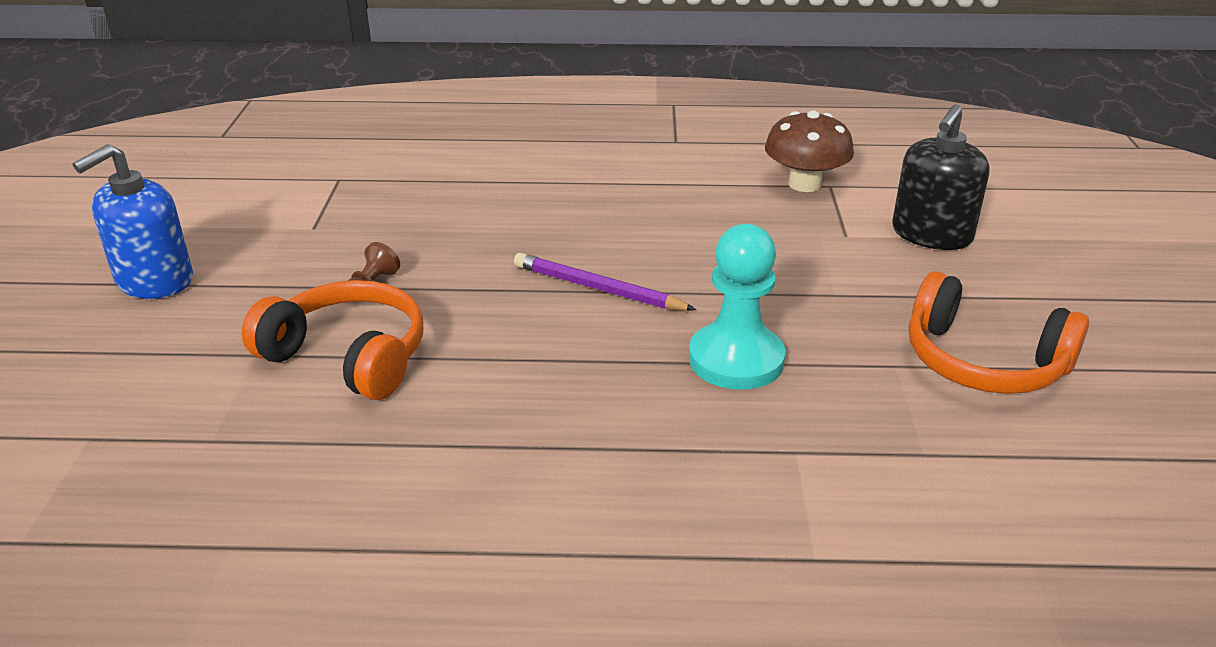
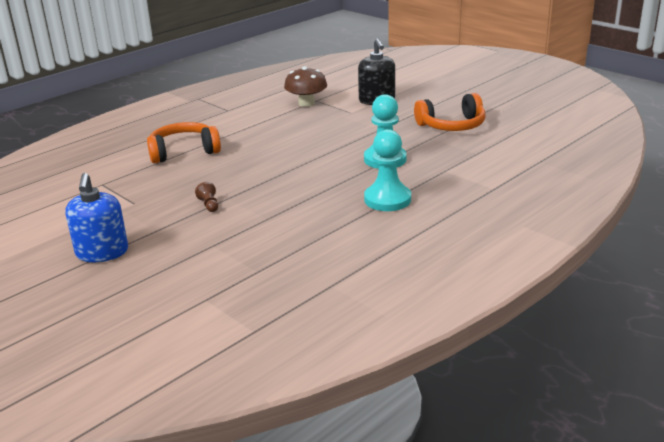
camera: 45 degrees left, 5 degrees down
orange headphones [242,280,423,400] -> orange headphones moved to [147,122,221,163]
purple pencil [514,253,696,311] -> none
none -> turquoise pawn [364,129,411,211]

